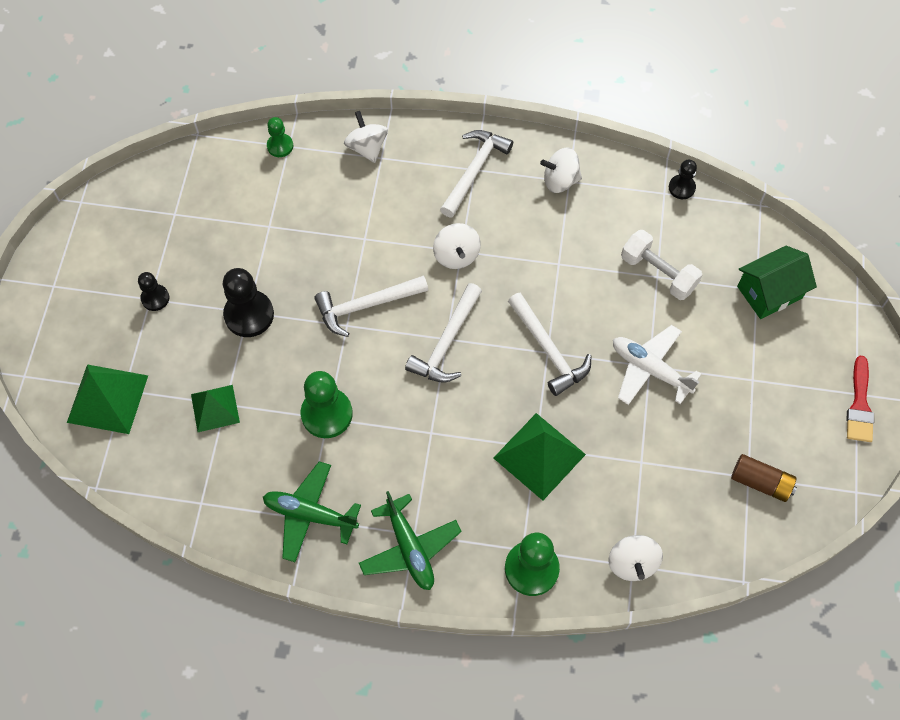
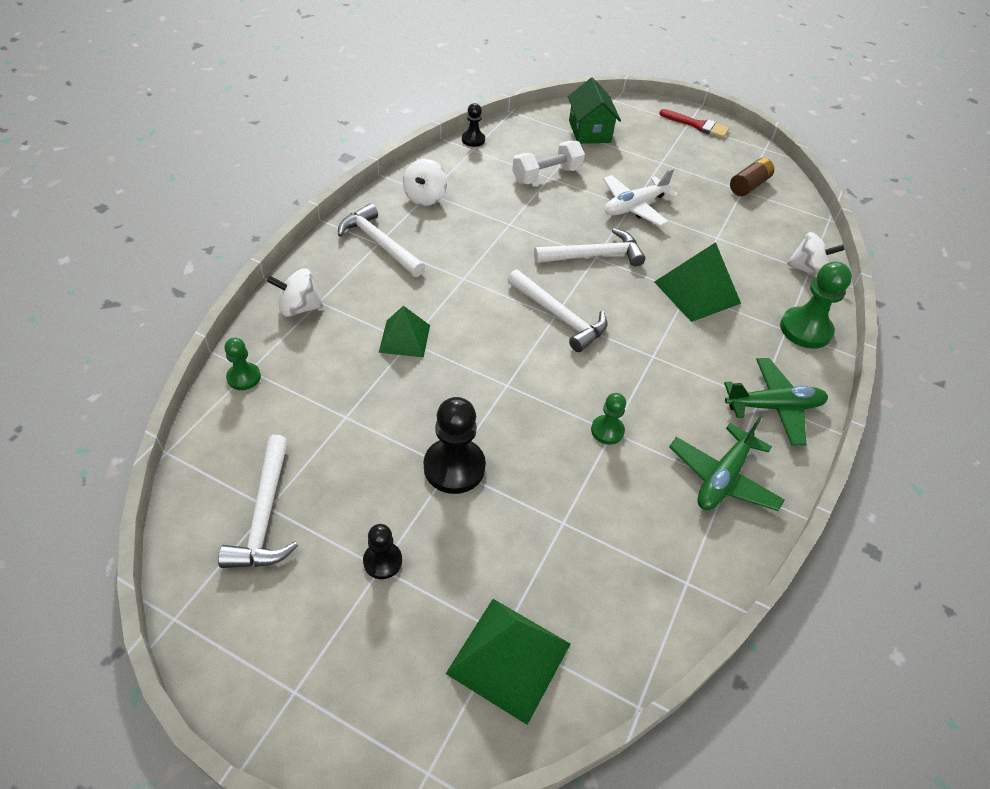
camera: 75 degrees left, 15 degrees down
green pyramid [191,385,240,432] -> green pyramid moved to [379,306,430,358]
green pawn [301,371,353,438] -> green pawn [591,393,626,445], size x0.57
white hammer [314,275,428,337] -> white hammer moved to [218,435,298,568]
white spinning top [433,223,481,269] -> none

